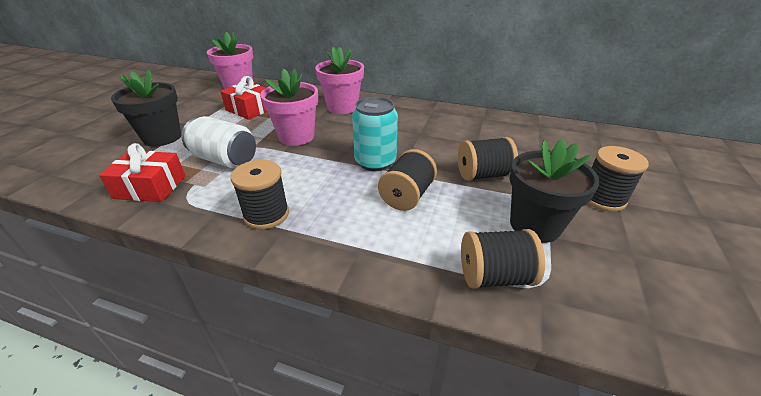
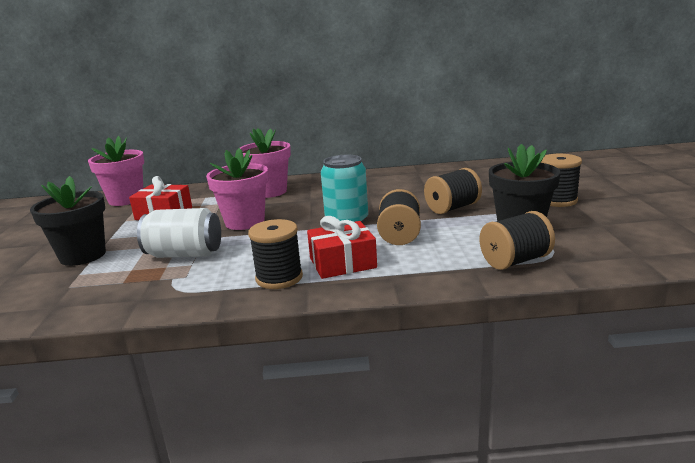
camera: 20 degrees left, 15 degrees down
red gift [99,143,186,202] -> red gift moved to [307,216,377,279]

